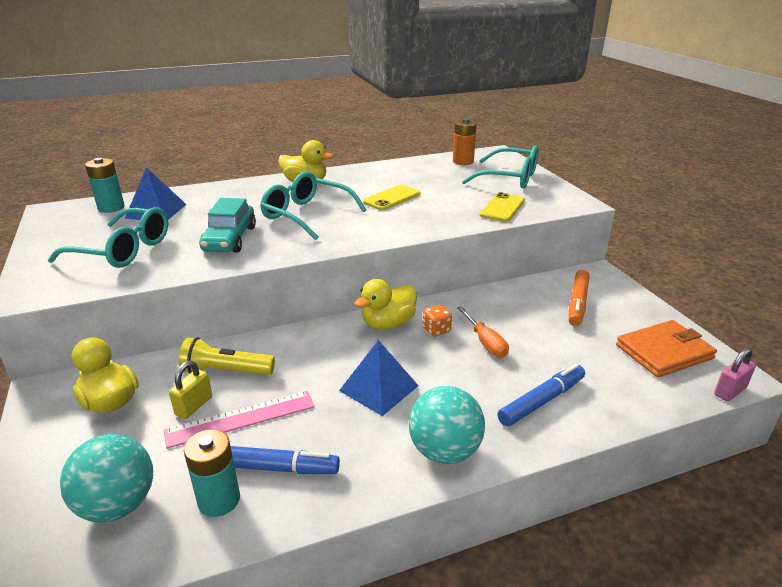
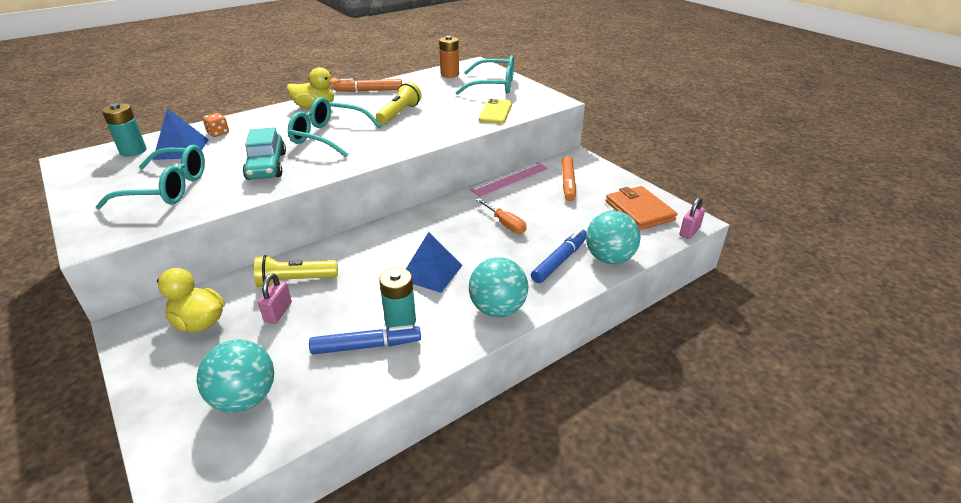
camera: 15 degrees left, 5 degrees up
pink ruler [164,391,315,449] -> pink ruler moved to [470,162,548,197]
yellow padlock [169,361,212,419] -> pink padlock [258,273,292,324]
turquoise battery [184,429,240,517] -> turquoise battery moved to [379,268,416,328]
yellow duck [354,279,417,330] -> none
yellow phone [363,185,421,210] -> yellow flashlight [376,82,422,124]
orange dice [422,305,452,337] -> orange dice moved to [202,113,229,137]
orange wallet [616,320,717,378] -> orange wallet turned 75 degrees counterclockwise [605,186,677,230]
none -> orange marker [334,79,402,92]
none -> turquoise ball [586,211,641,264]

